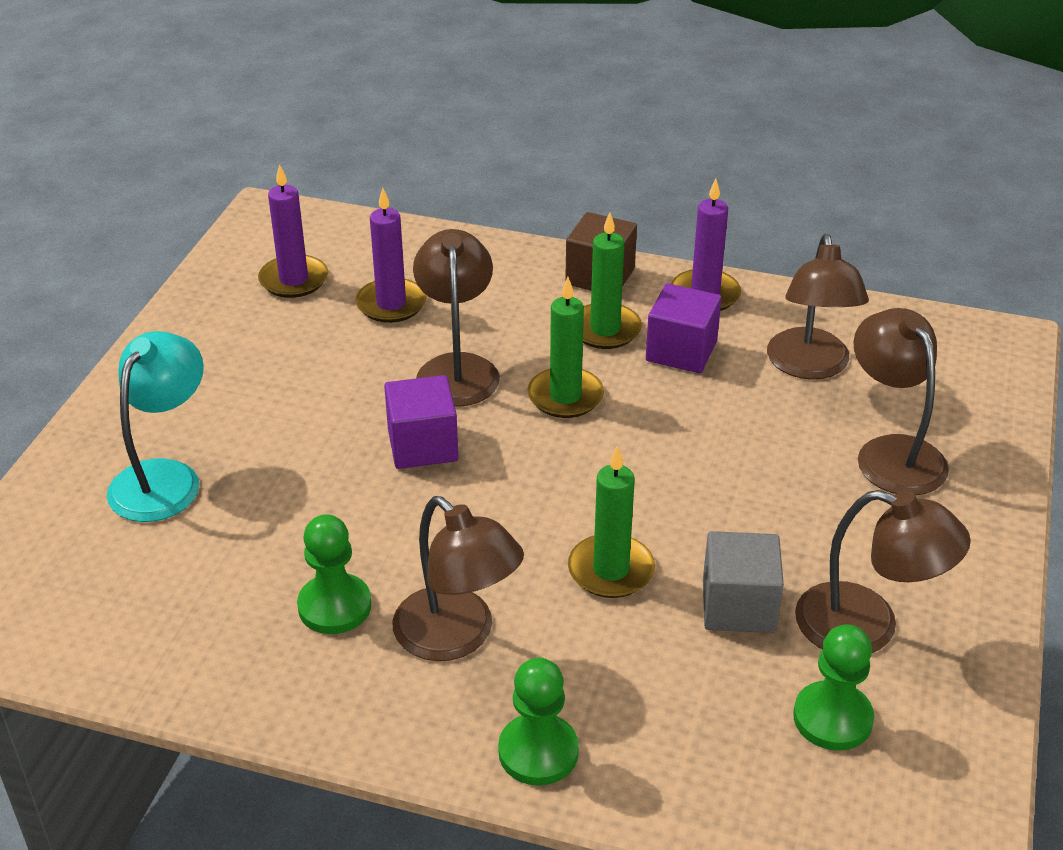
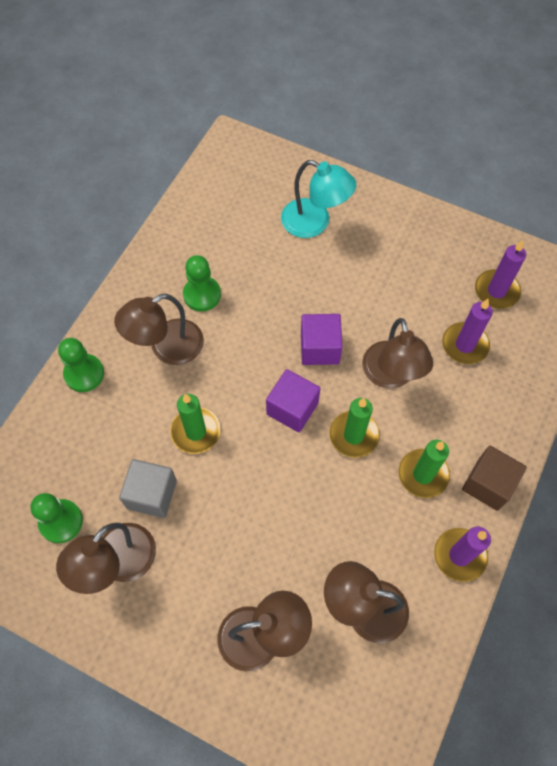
camera: 100 degrees right, 25 degrees up
brown lamp [413,229,500,407] -> brown lamp turned 75 degrees clockwise [362,318,433,388]
purple cube [646,283,722,373] -> purple cube moved to [266,369,320,433]

